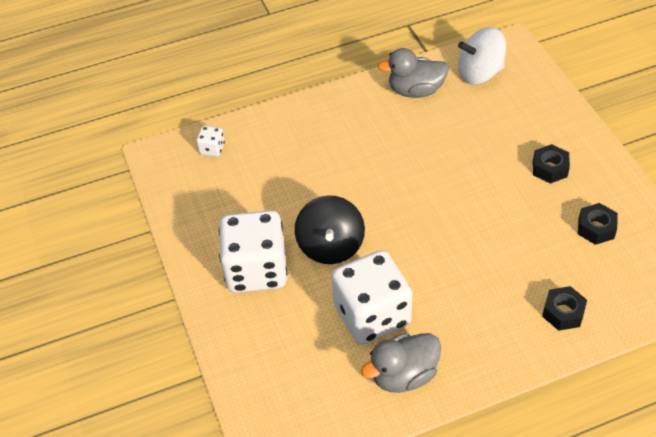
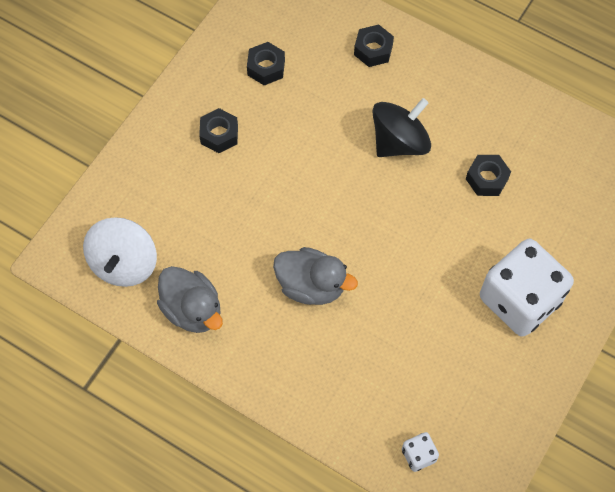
camera: 130 degrees left, 15 degrees up
black spinning top [295,195,365,264] -> black spinning top moved to [372,98,431,157]
white dice [332,250,412,345] -> black nut [466,155,511,196]
grey duck [361,333,441,393] -> grey duck moved to [273,247,358,305]
white spinning top [458,27,506,85] -> white spinning top turned 60 degrees clockwise [83,217,157,287]

